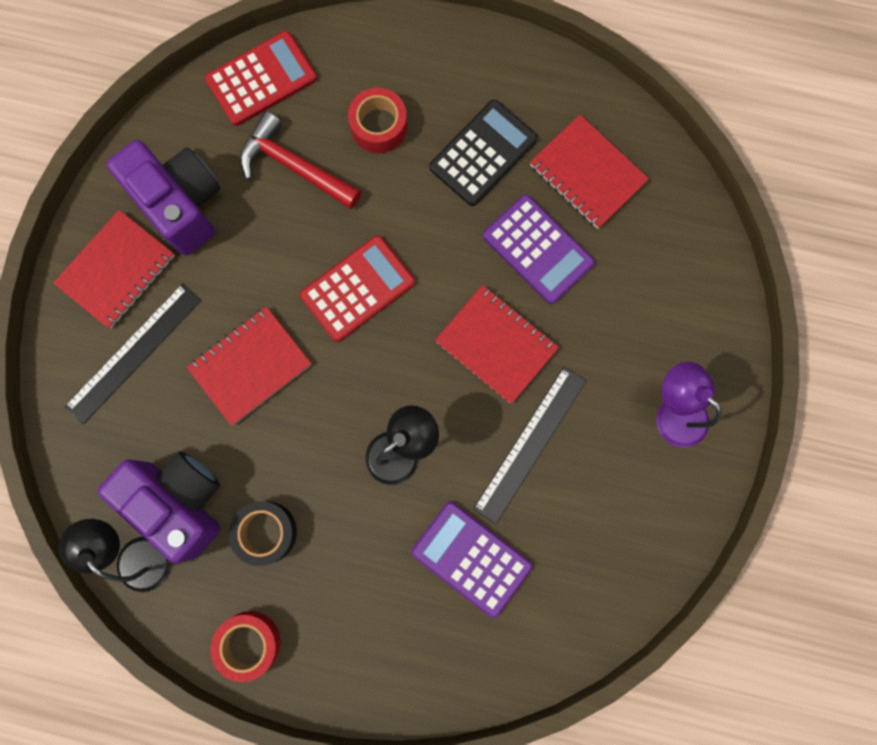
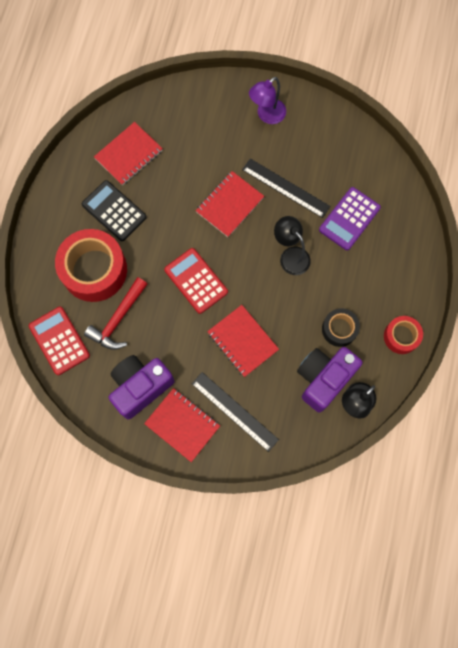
camera: 90 degrees left, 5 degrees down
red tape [348,88,407,154] -> red tape [55,229,127,302], size x1.89
purple calculator [483,195,595,304] -> none

